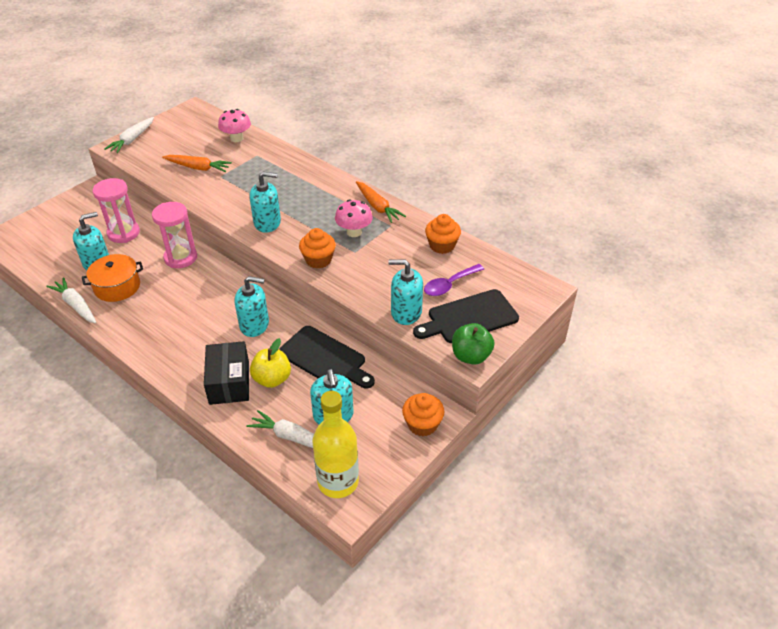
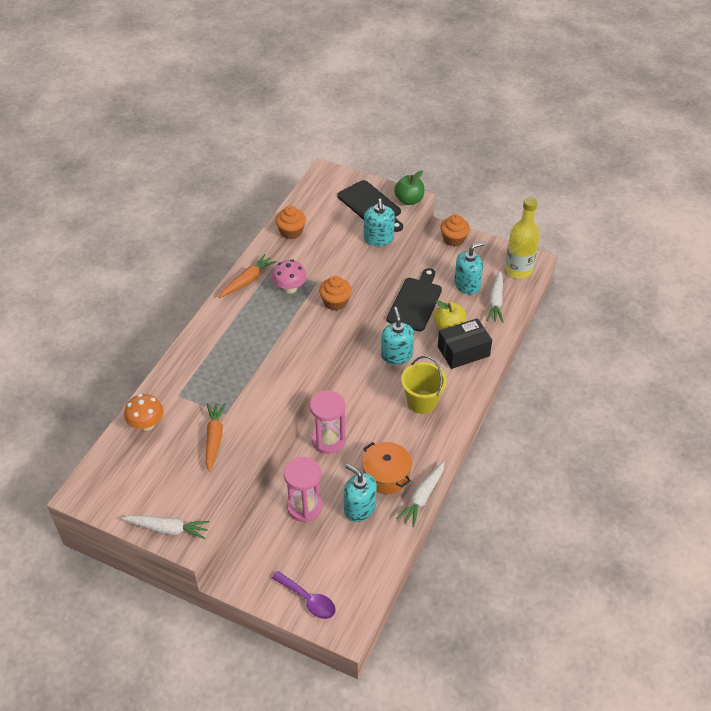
camera: 105 degrees left, 5 degrees up
pink mushroom [218,109,251,142] -> orange mushroom [124,394,164,431]
turquoise soap dispenser [250,172,281,233] -> none
purple spoon [424,264,484,296] -> purple spoon moved to [272,571,336,619]
none -> yellow bucket [401,356,447,414]

